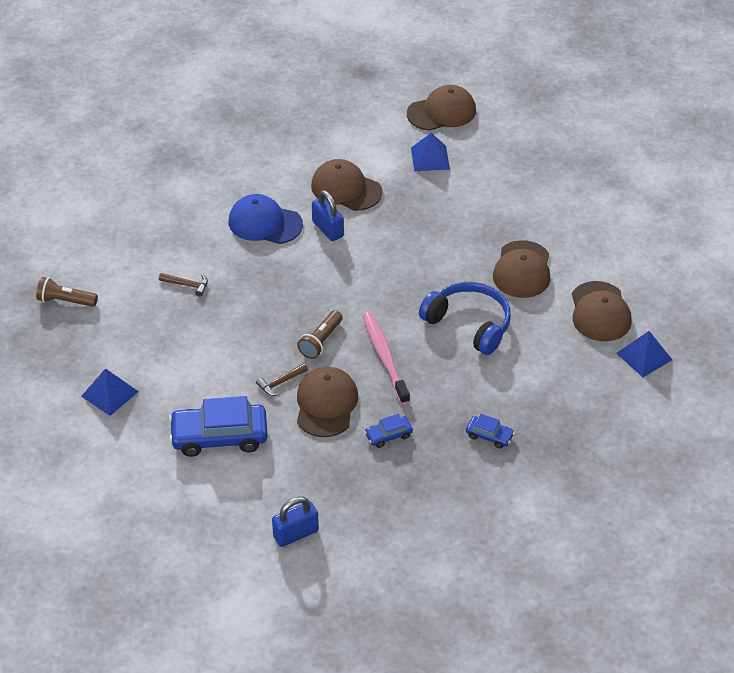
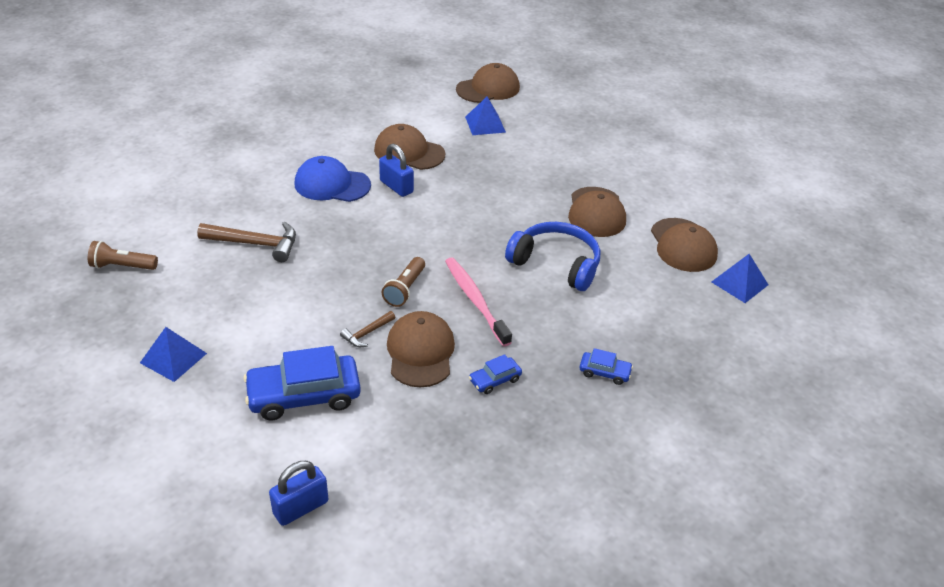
camera: 10 degrees left, 5 degrees down
brown hammer [159,273,208,296] -> brown hammer [197,222,296,262], size x1.86
blue padlock [272,496,319,547] -> blue padlock moved to [269,461,328,526]

